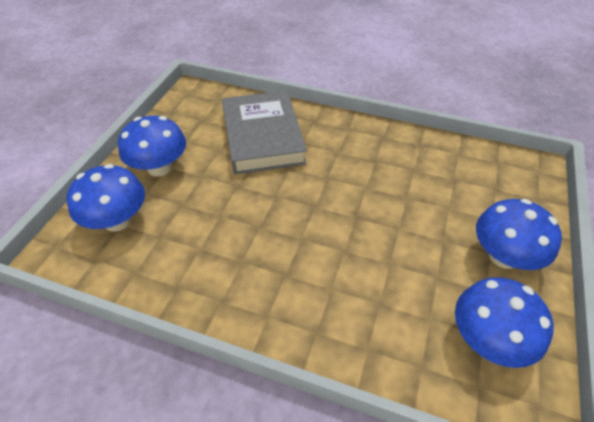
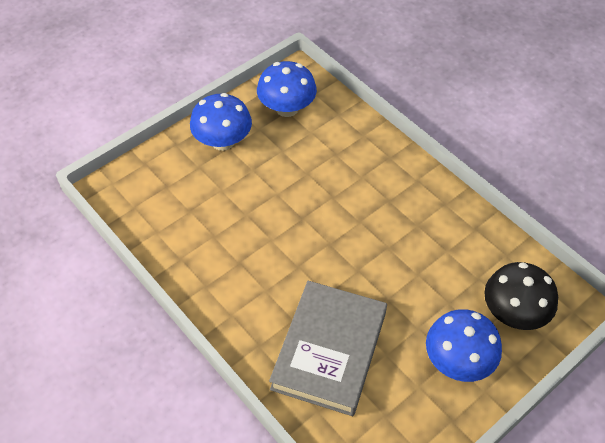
camera: 150 degrees left, 5 degrees up
blue mushroom [67,164,145,232] -> black mushroom [484,262,558,330]

